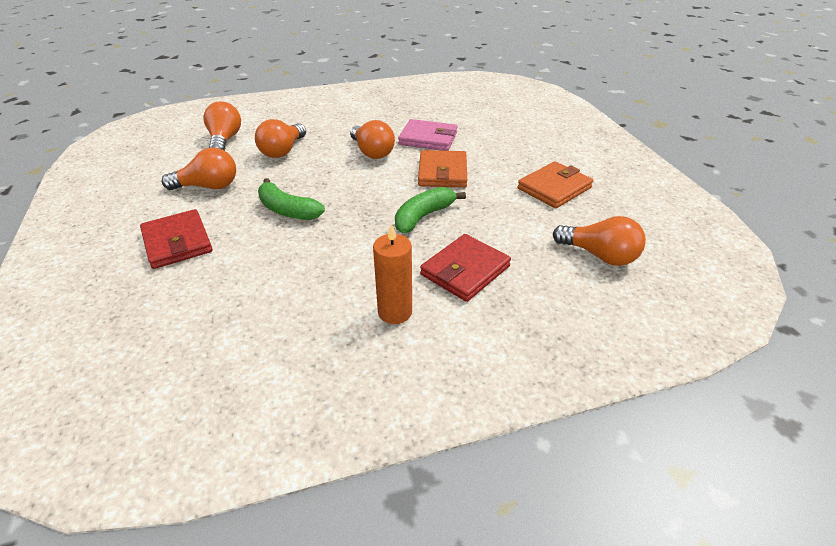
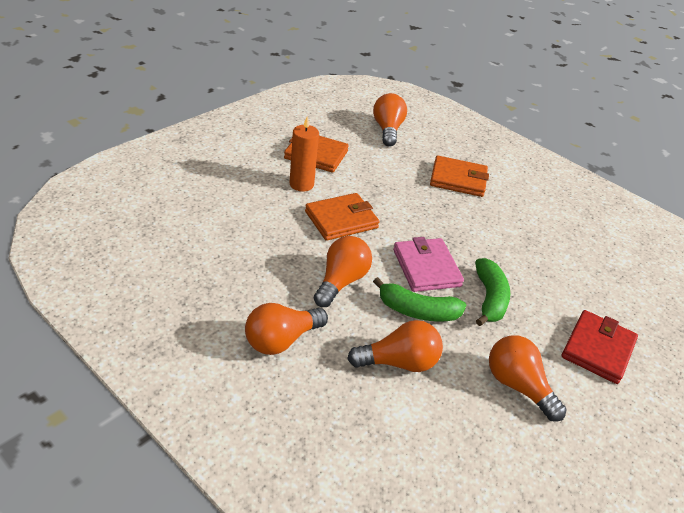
camera: 125 degrees left, 0 degrees up
orange light bulb [203,101,241,151] -> orange light bulb moved to [245,303,328,355]
orange candle [373,224,412,324] -> orange candle moved to [289,116,319,192]
green banana [395,187,466,233] -> green banana moved to [373,277,466,322]
pink wallet [398,119,458,151] -> pink wallet moved to [393,237,464,292]
red wallet [420,234,511,302] -> orange wallet [430,156,489,197]

